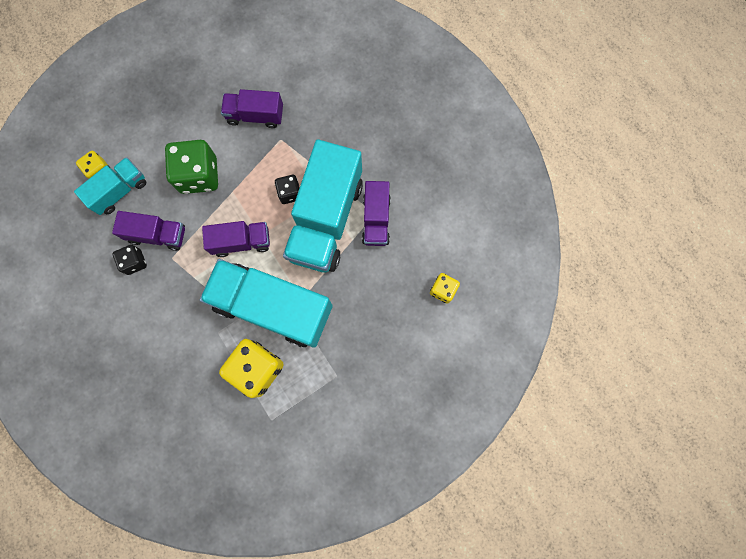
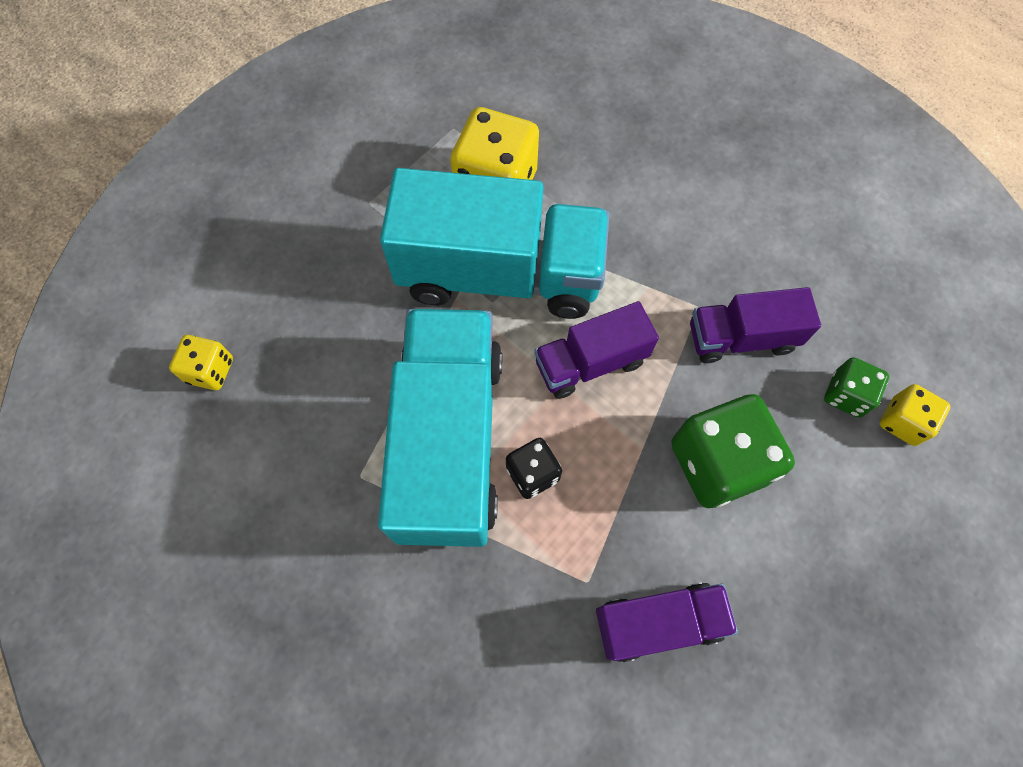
camera: 165 degrees right, 10 degrees down
turquoise truck [74,157,146,215] -> green dice [824,357,889,417]
black dice [112,245,147,275] -> none
purple truck [362,181,391,246] -> none

